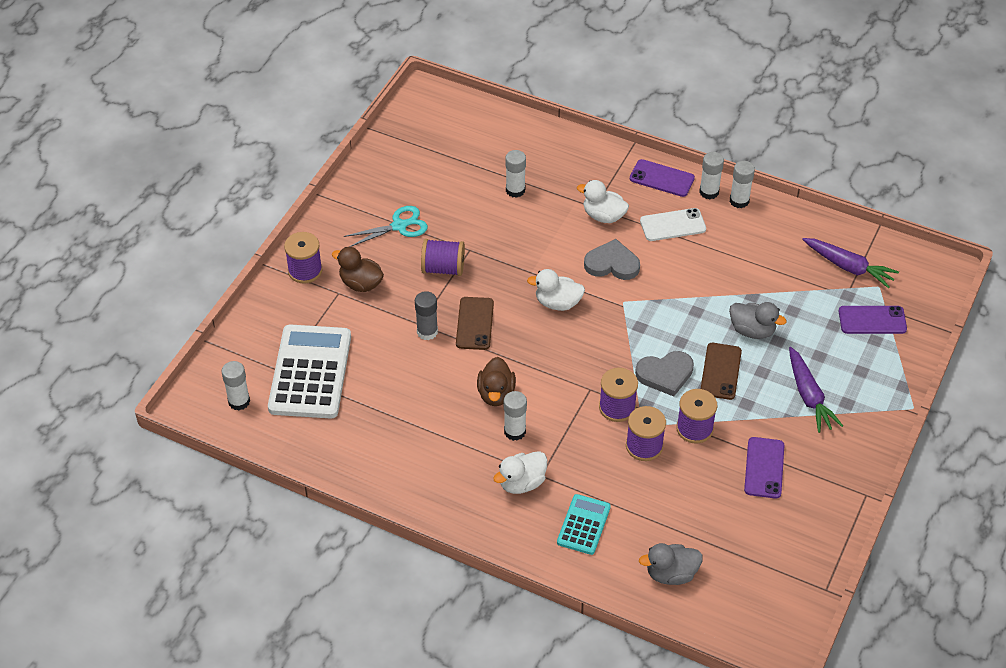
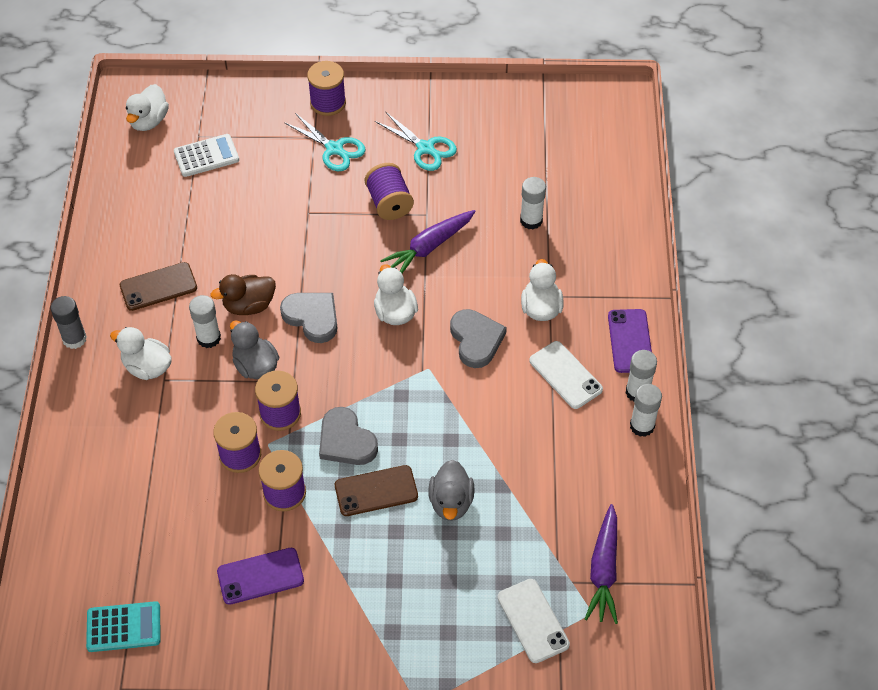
camera: 65 degrees right, 5 degrees up
white glue stick [222,361,250,410] -> white duck [126,84,169,131]
white calculator [268,324,351,419] -> white calculator [174,134,239,177], size x0.53
brown duck [332,247,384,292] -> turquoise scissors [284,113,366,171]
grey glue stick [415,291,438,340] -> grey glue stick moved to [51,296,87,349]
brown phone [456,297,494,350] -> brown phone moved to [120,262,197,311]
turquoise calculator [557,494,611,555] -> turquoise calculator moved to [86,601,160,652]
grey duck [639,543,703,585] -> grey duck moved to [230,320,279,379]
purple carrot [789,347,843,433] -> purple carrot moved to [380,210,476,273]
purple phone [839,306,907,334] -> white phone [498,579,570,663]
none -> grey heart [280,293,337,343]

